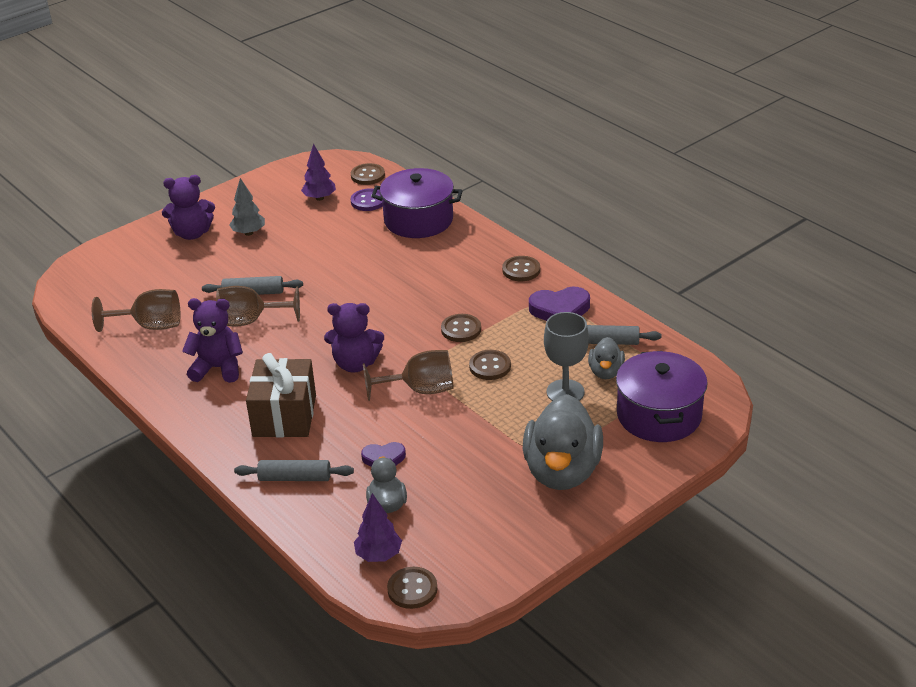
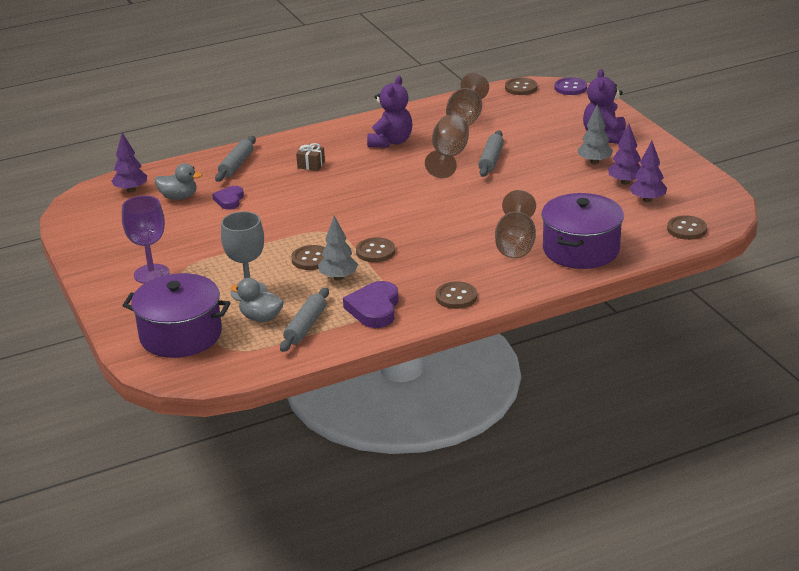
camera: 105 degrees right, 5 degrees down
brown gift [246,353,316,438] -> brown gift [296,143,325,171], size x0.43
purple teddy bear [324,303,384,373] -> none
purple button [351,188,383,211] -> purple button moved to [555,78,587,95]
brown goblet [363,350,454,401] -> brown goblet moved to [495,190,536,258]
brown button [387,567,437,609] -> brown button moved to [505,78,537,95]
grey duck [523,394,603,490] -> purple goblet [122,195,170,284]
none -> grey tree [318,216,358,280]
none -> purple tree [608,124,641,184]

